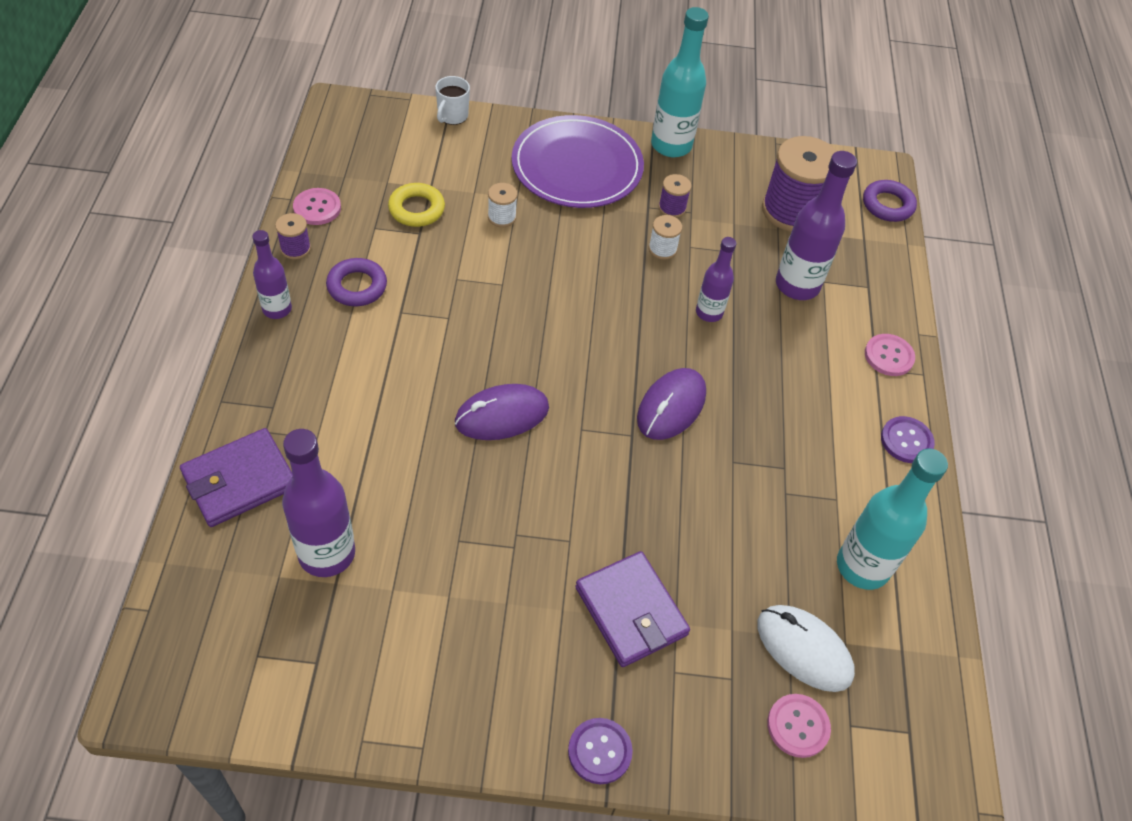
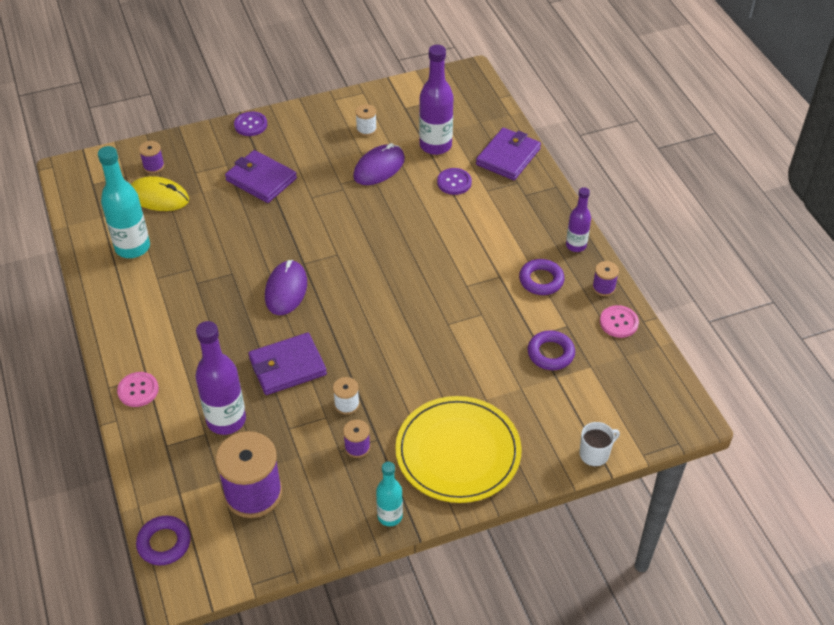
camera: 160 degrees right, 5 degrees down
yellow ring [388,183,445,227] -> purple ring [528,330,575,370]
white mug [435,76,470,125] -> white mug turned 60 degrees clockwise [580,422,620,467]
purple mouse [455,384,549,440] -> purple mouse moved to [353,143,405,185]
white spool [488,183,517,227] -> white spool moved to [355,104,377,136]
purple plate [512,115,644,208] -> yellow plate [395,396,521,503]
turquoise bottle [651,7,709,157] -> turquoise bottle [376,462,403,526], size x0.60
purple bottle [696,237,736,322] -> purple wallet [248,333,327,395]
white mouse [757,605,855,692] -> yellow mouse [131,176,189,211]
pink button [767,694,831,758] -> purple spool [139,141,165,173]
purple button [881,416,935,463] -> purple button moved to [437,168,472,195]

